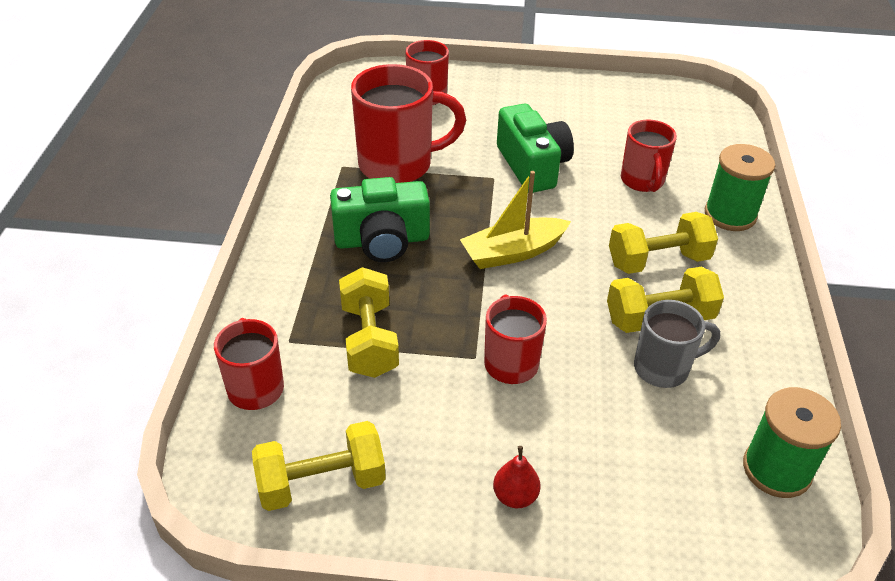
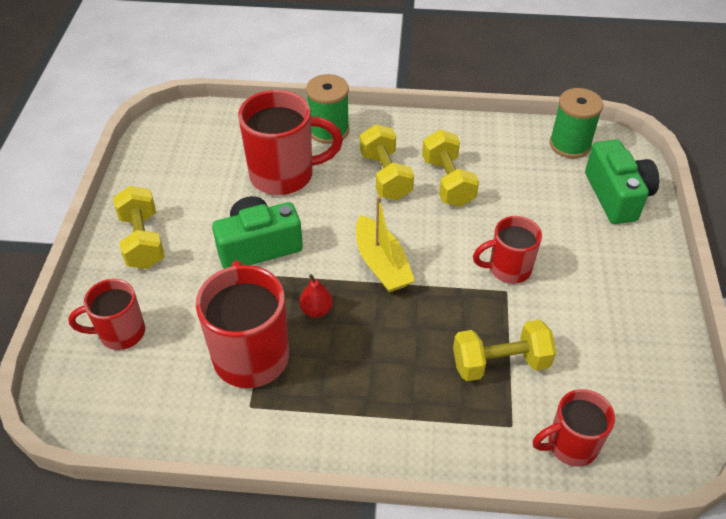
camera: 90 degrees left, 5 degrees up
yellow dumbbell [252,421,386,511] -> yellow dumbbell moved to [113,186,165,269]
green camera [330,177,430,262] -> green camera moved to [585,140,659,224]
red pear [493,446,540,508] -> red pear moved to [299,274,333,318]
red mug [621,120,677,192] -> red mug [238,90,343,195], size x1.65
grey mug [634,300,720,388] -> none

